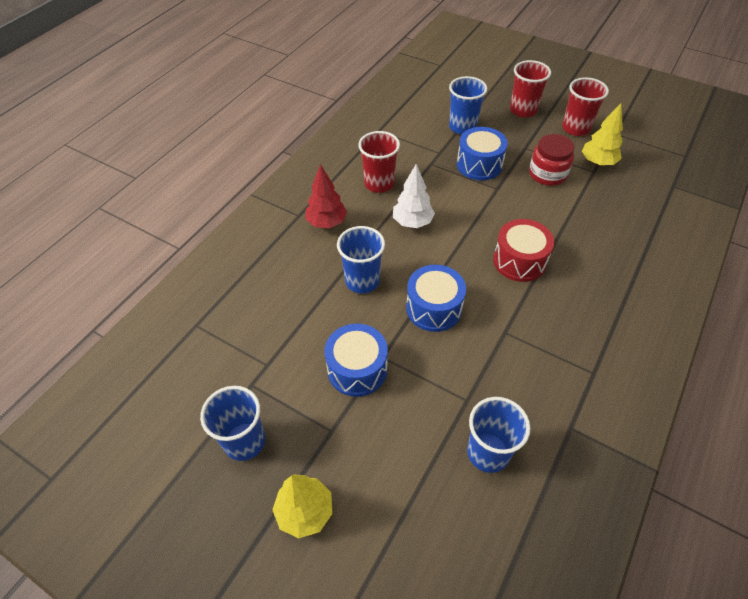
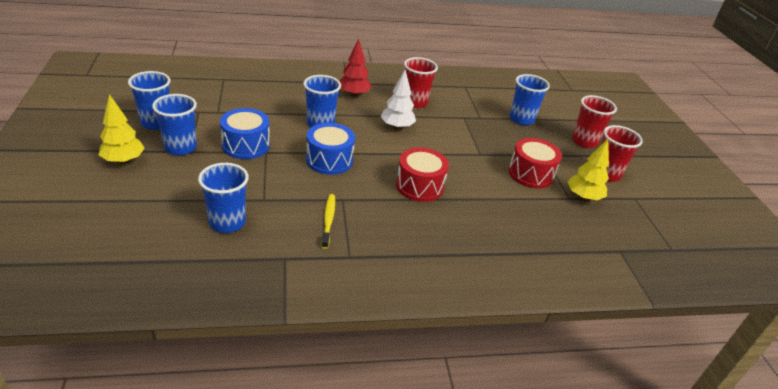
camera: 45 degrees right, 15 degrees down
blue drum [457,127,508,180] -> none
red jar [529,134,575,186] -> red drum [508,138,562,188]
none -> blue cup [152,94,197,155]
none -> yellow toothbrush [322,194,335,249]

